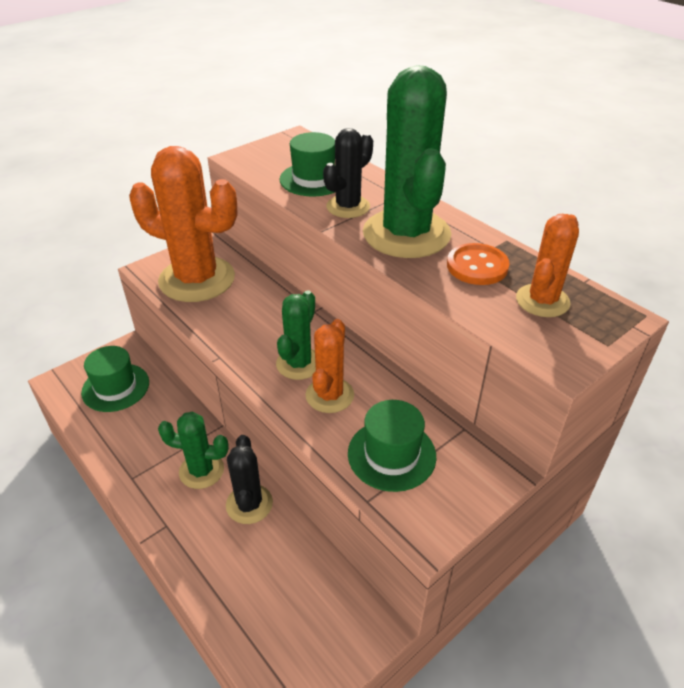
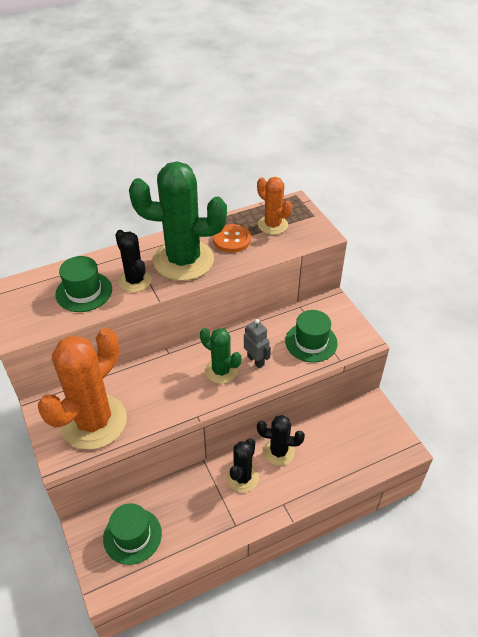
camera: 75 degrees left, 5 degrees up
green cactus [158,411,229,489] -> black cactus [226,438,259,492]
orange cactus [306,319,354,413] -> grey robot [244,319,271,368]

